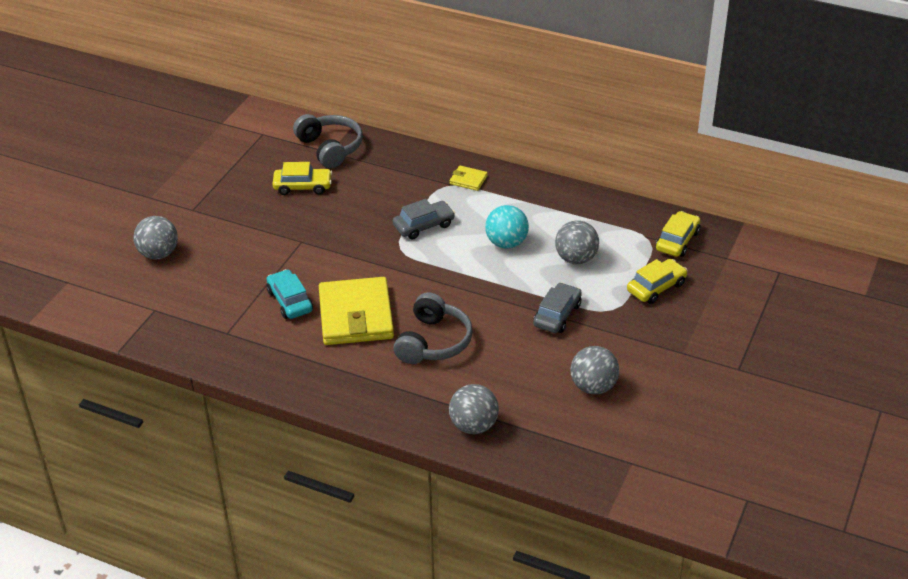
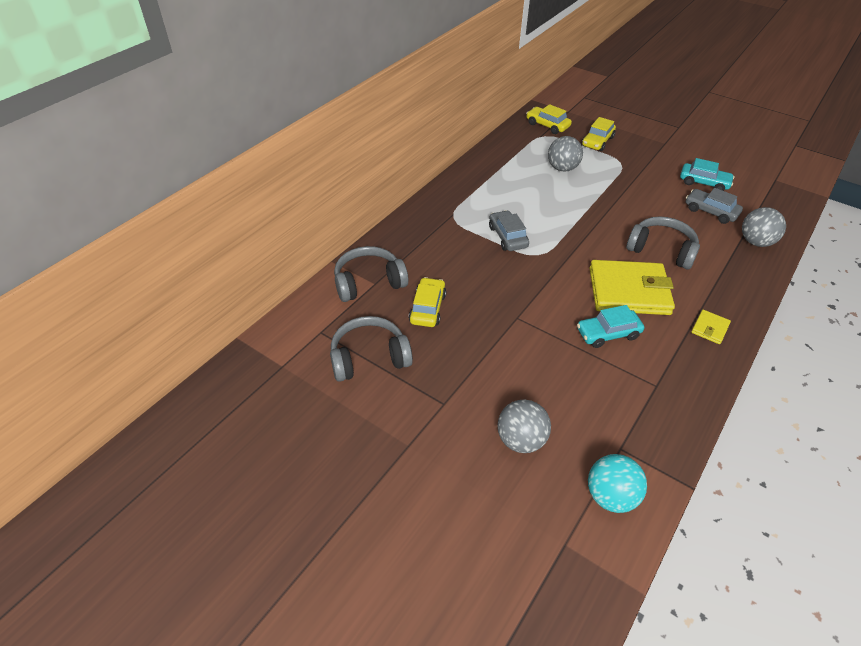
camera: 80 degrees left, 5 degrees up
yellow wallet [450,166,488,191] -> yellow wallet moved to [691,310,731,344]
turquoise ball [485,205,529,249] -> turquoise ball moved to [588,454,647,513]
grey car [533,283,582,333] -> grey car moved to [686,188,743,224]
grey ball [570,346,619,395] -> turquoise car [680,158,735,191]
yellow car [627,259,688,304] -> yellow car turned 120 degrees counterclockwise [582,117,616,151]
none -> grey headphones [330,316,413,382]

